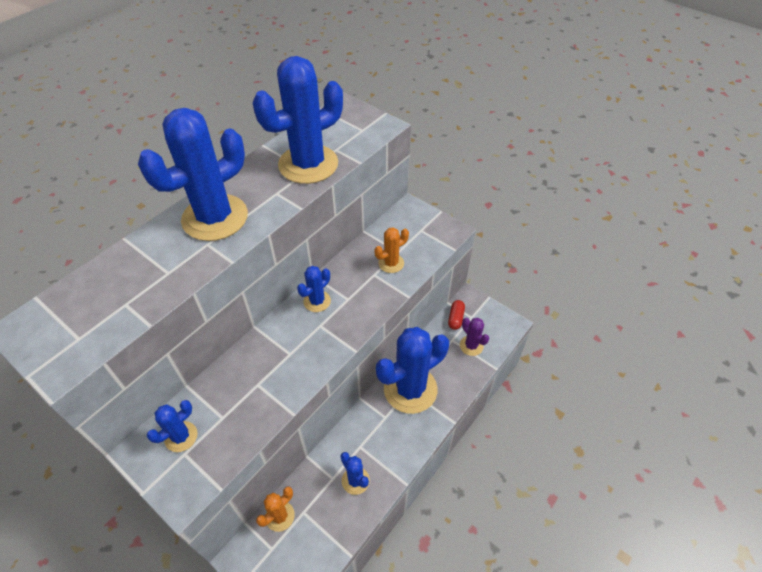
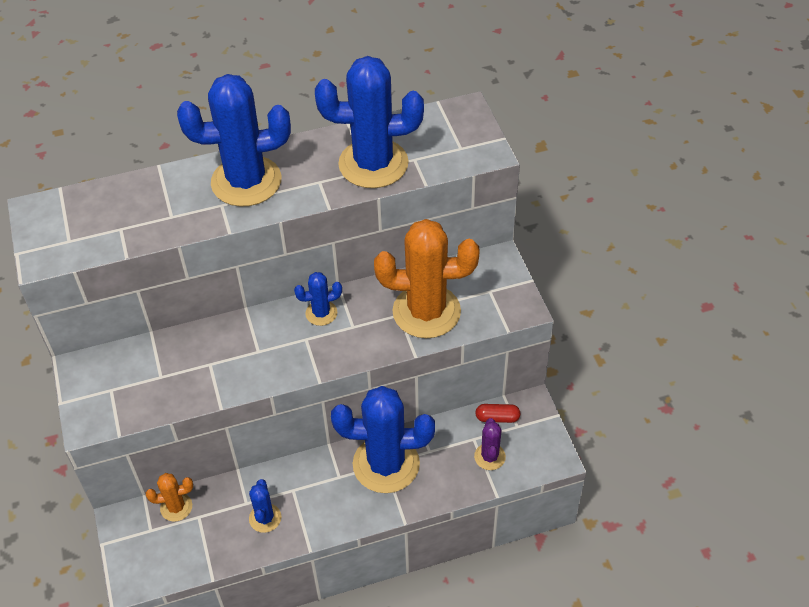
camera: 35 degrees right, 0 degrees up
blue cactus [147,400,198,452] -> none
orange cactus [374,227,409,273] -> orange cactus [374,219,479,338], size x2.13
red capsule [448,300,465,330] -> red capsule turned 45 degrees clockwise [475,404,521,423]

